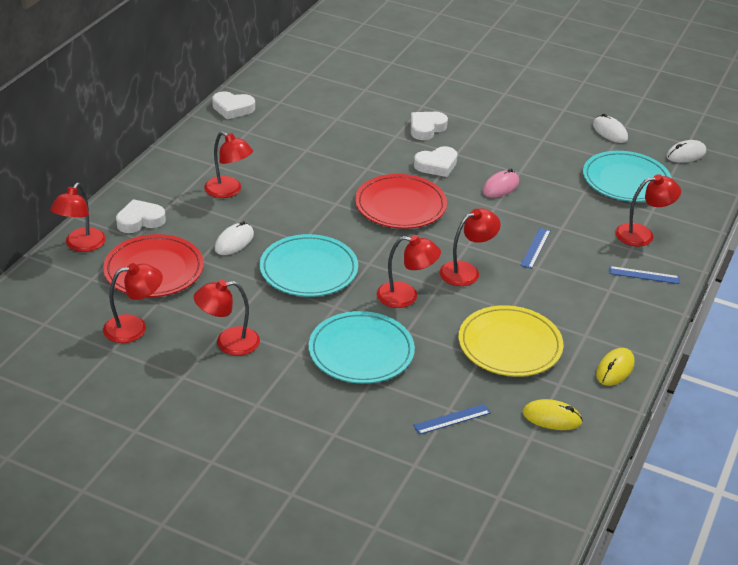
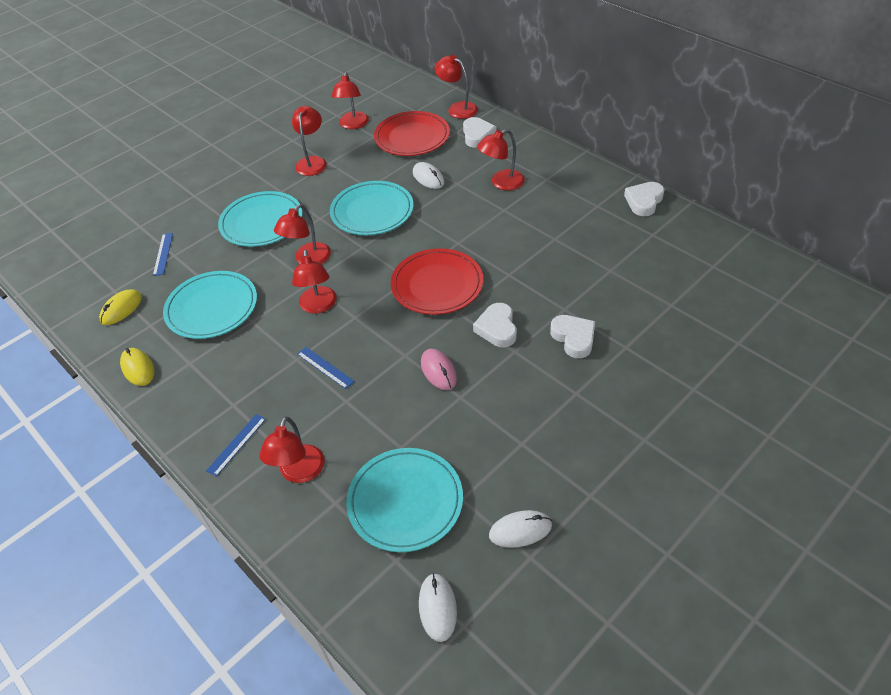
camera: 115 degrees right, 10 degrees up
yellow plate [458,305,563,376] -> turquoise plate [163,271,257,339]

